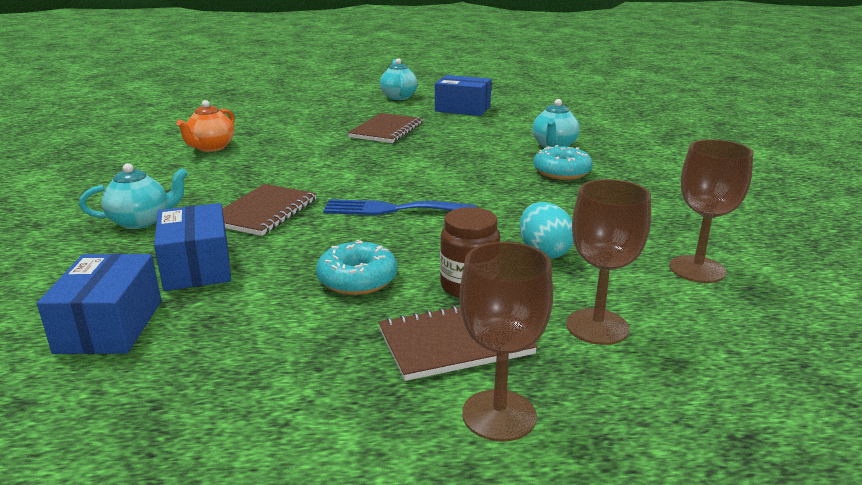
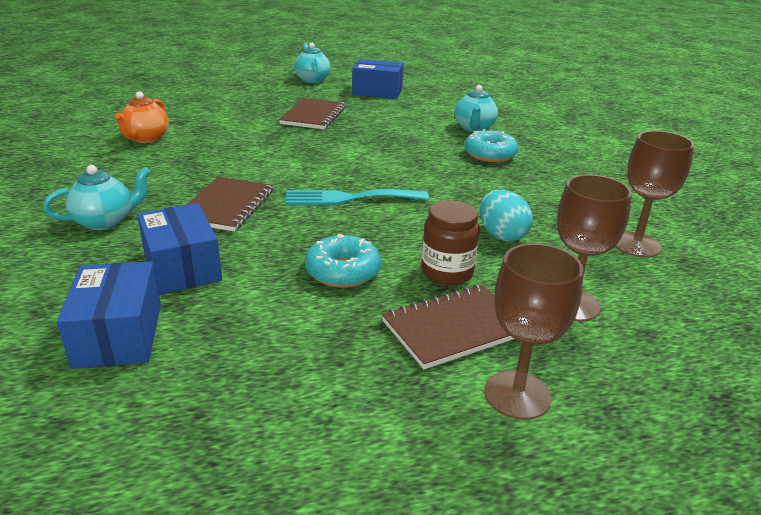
camera: 10 degrees left, 5 degrees up
blue fork [323,199,477,215] -> turquoise fork [285,189,429,205]

